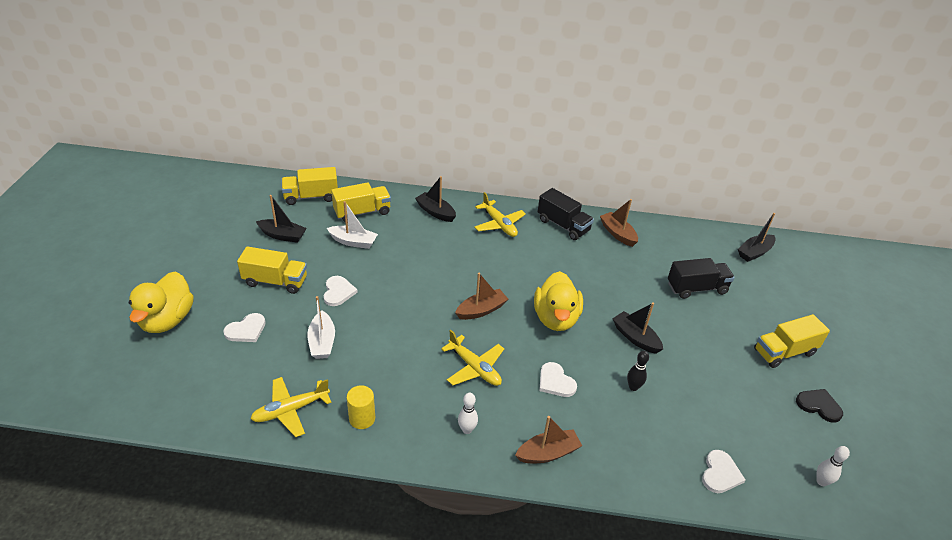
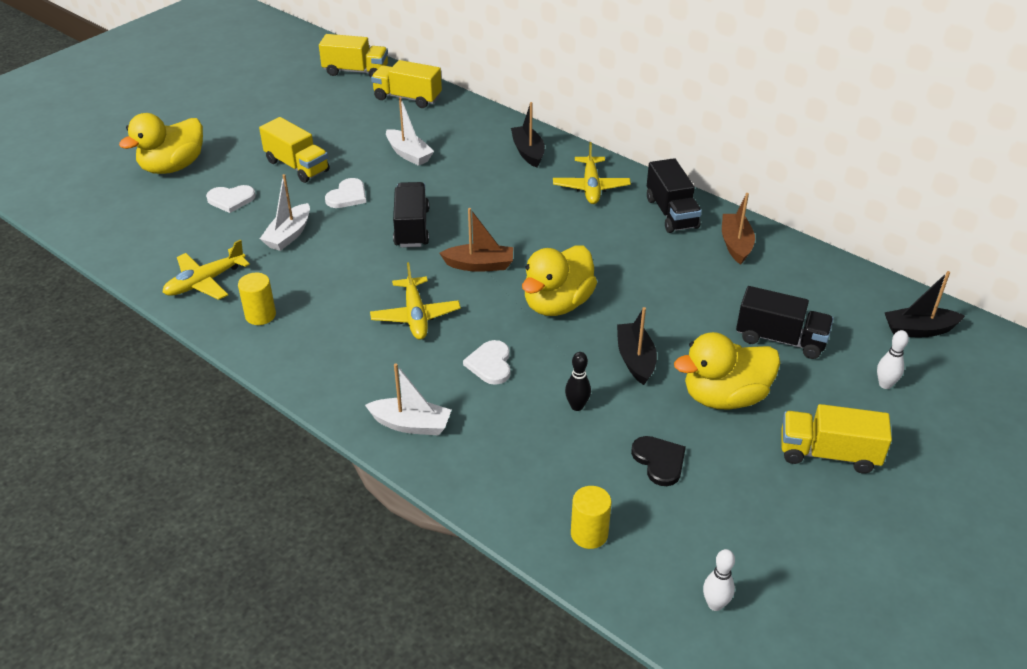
camera: 35 degrees right, 0 degrees up
yellow plane [250,377,332,437] -> yellow plane turned 45 degrees counterclockwise [162,239,250,300]
black boat [256,195,307,243] -> none
yellow truck [331,182,391,222] -> yellow truck moved to [319,34,388,77]
white bowling pin [458,393,478,434] -> white bowling pin moved to [877,330,909,389]
brown boat [515,416,582,463] -> white boat [365,363,452,436]
white heart [702,450,745,493] -> yellow cylinder [571,486,612,549]
black heart [796,389,843,423] -> black heart moved to [631,436,686,486]
none -> black truck [393,182,429,248]
none -> yellow duck [674,332,780,410]

